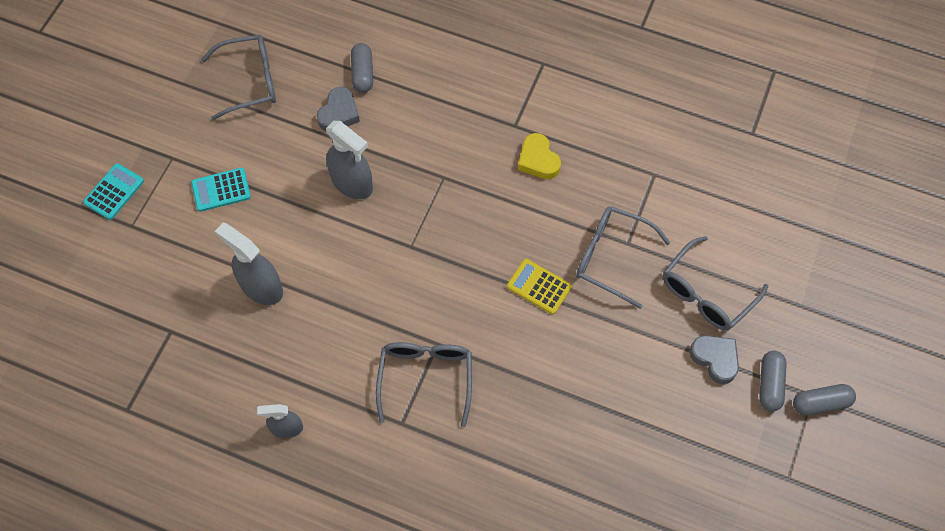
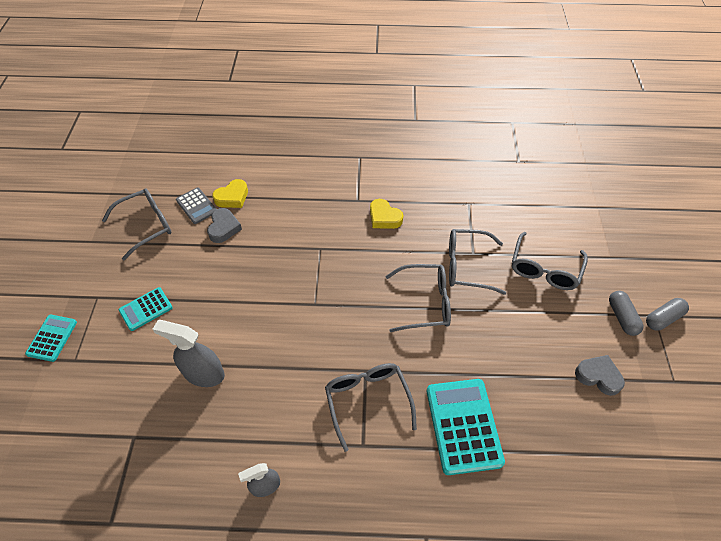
camera: 20 degrees left, 10 degrees down
grey spray bottle [326,121,373,199] -> none
grey capsule [351,43,373,93] -> yellow heart [212,179,248,208]
yellow calculator [507,259,572,314] -> grey glasses [385,264,451,332]
grey heart [689,335,739,384] -> grey heart moved to [575,355,625,396]
none -> grey calculator [176,188,216,224]
none -> turquoise calculator [427,379,505,475]

